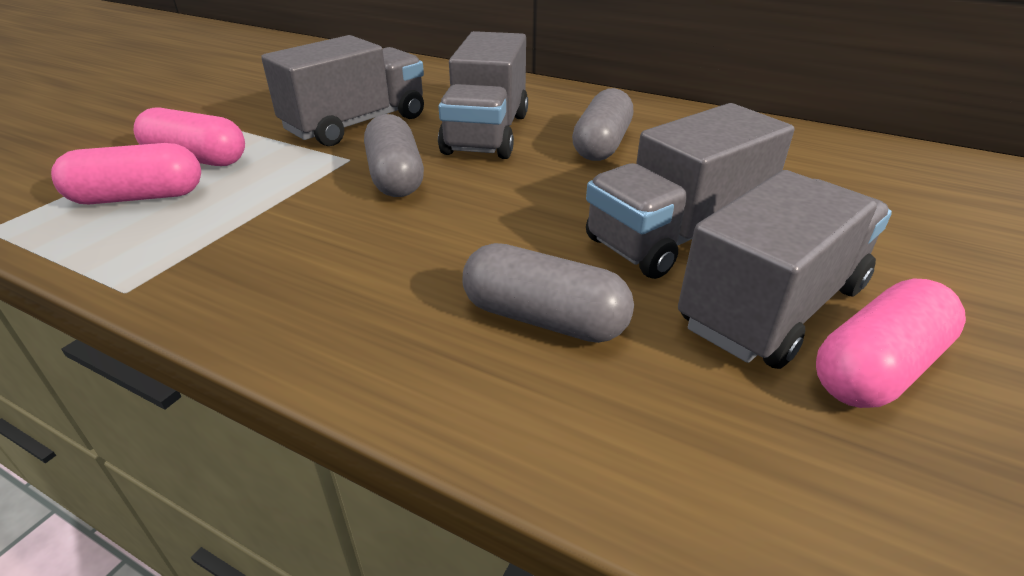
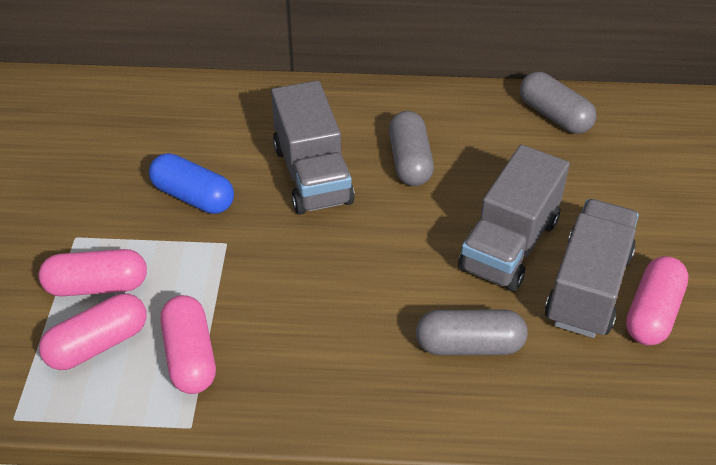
camera: 25 degrees left, 10 degrees up
grey truck [261,35,424,146] -> blue capsule [149,153,234,214]
grey capsule [364,114,424,197] -> grey capsule moved to [520,72,596,134]
none -> pink capsule [161,295,216,394]

